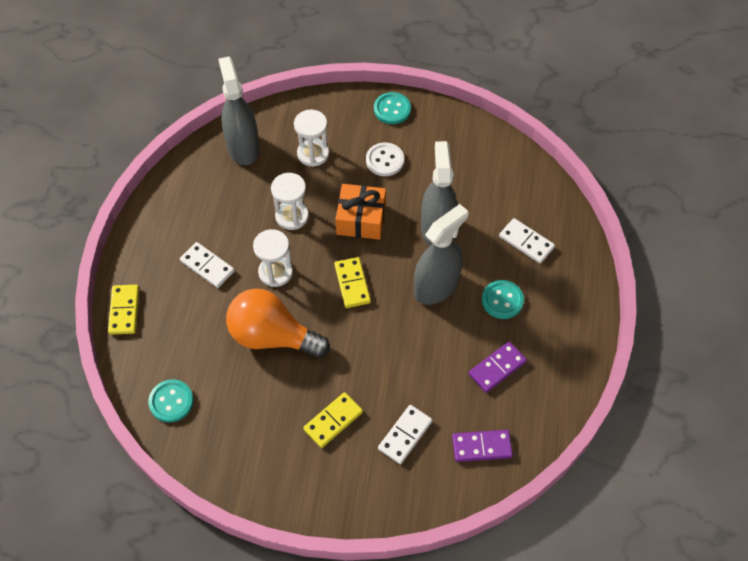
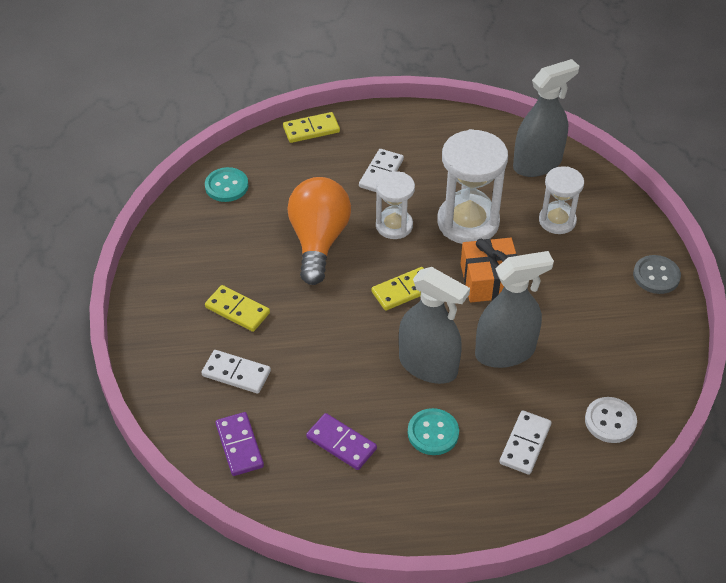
camera: 75 degrees right, 10 degrees down
white hourglass [271,173,309,230] -> white hourglass [437,129,508,244], size x1.66
white button [366,142,404,176] -> white button moved to [585,397,637,443]
turquoise button [374,92,411,124] -> grey button [633,255,681,294]

